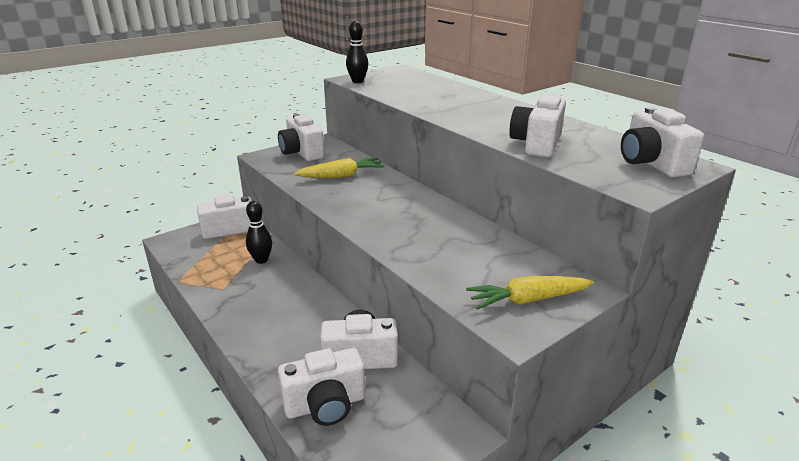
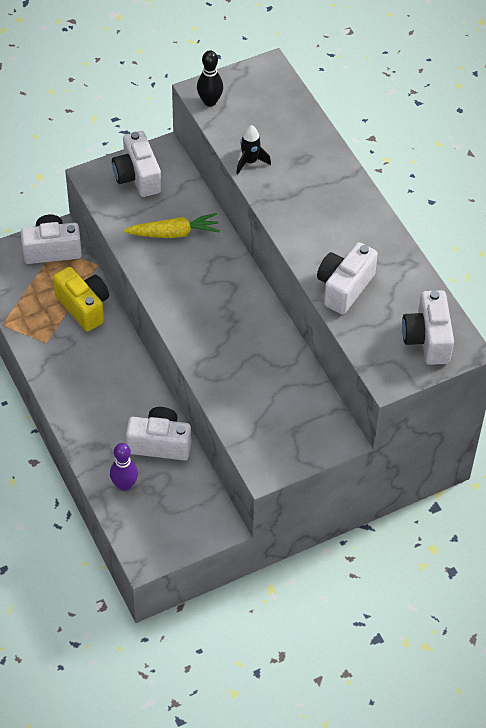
camera: 10 degrees right, 25 degrees up
black bowling pin [246,201,272,264] -> yellow camera [53,267,109,332]
white camera [278,348,365,426] -> purple bowling pin [110,443,138,491]
yellow carrot [466,276,594,310] -> none
none -> black rocket [236,125,271,174]

